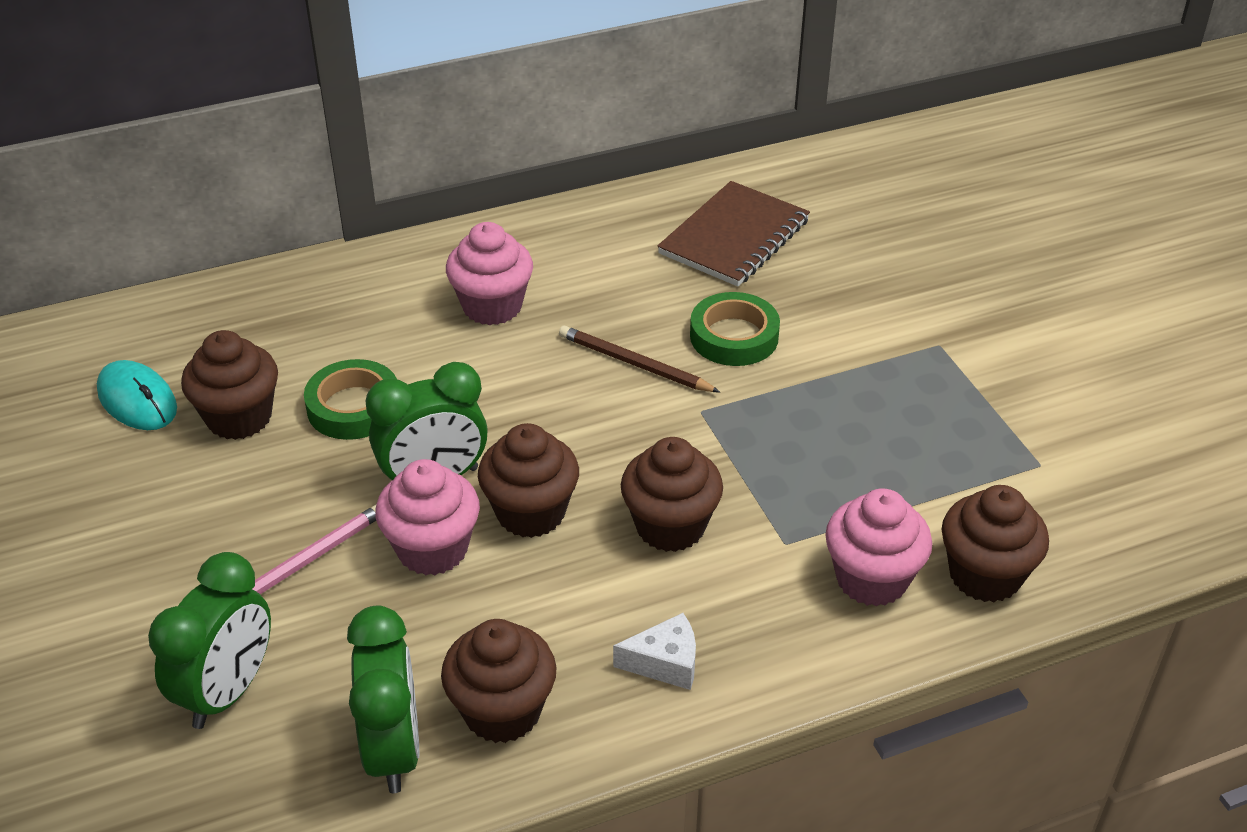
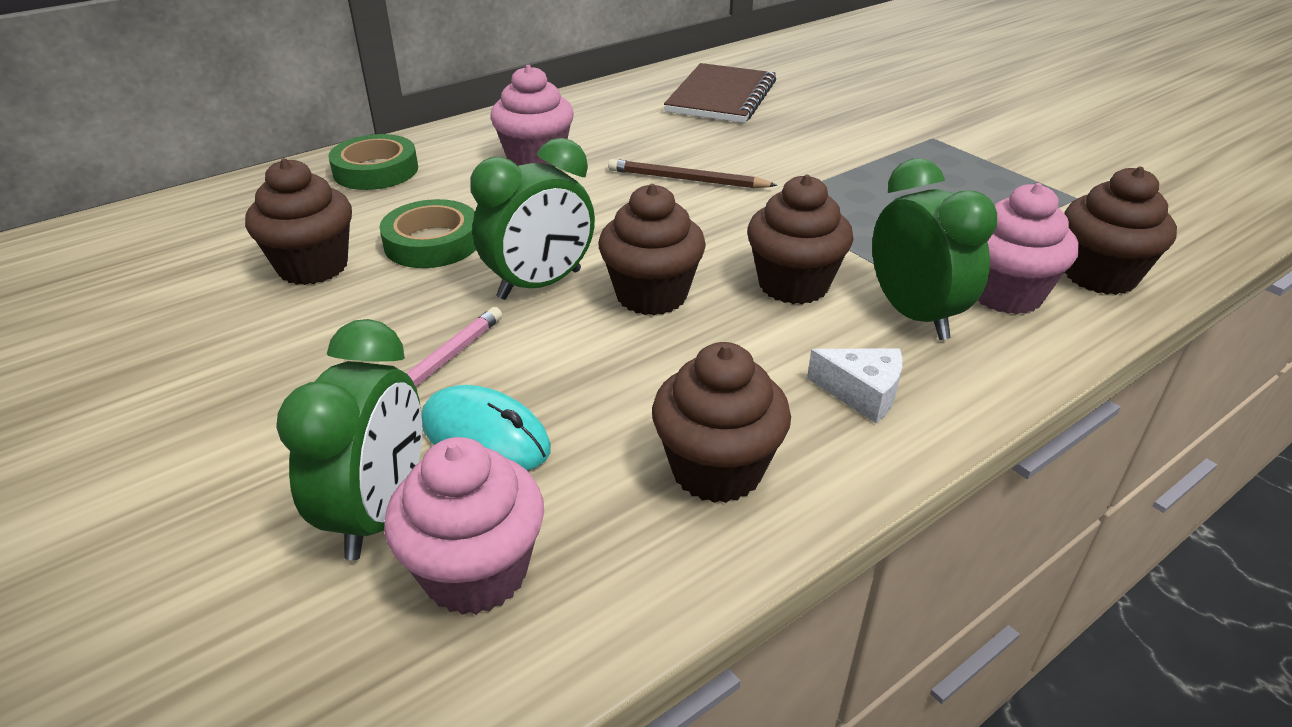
camera: 15 degrees left, 5 degrees down
turquoise mouse [97,360,177,430] -> turquoise mouse moved to [421,385,551,471]
green clock [347,605,419,793] -> green clock moved to [872,158,997,340]
pink cupcake [375,459,480,575] -> pink cupcake moved to [384,437,544,615]
white cheese [613,613,696,690] -> white cheese turned 45 degrees clockwise [807,348,903,423]
green tape [690,292,780,366] -> green tape moved to [328,134,418,190]

